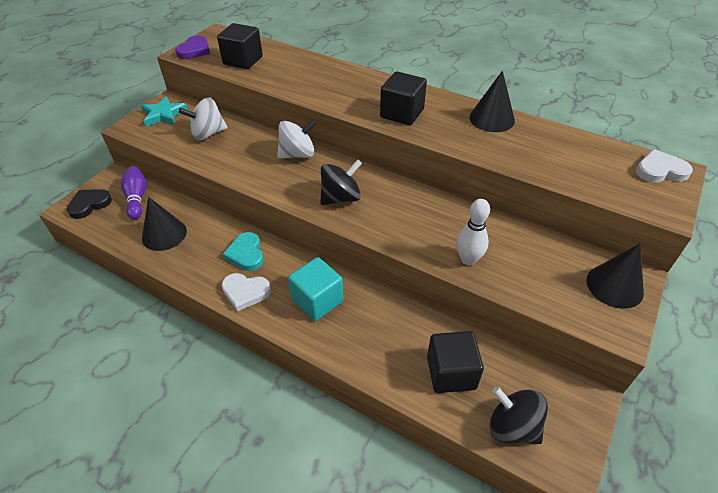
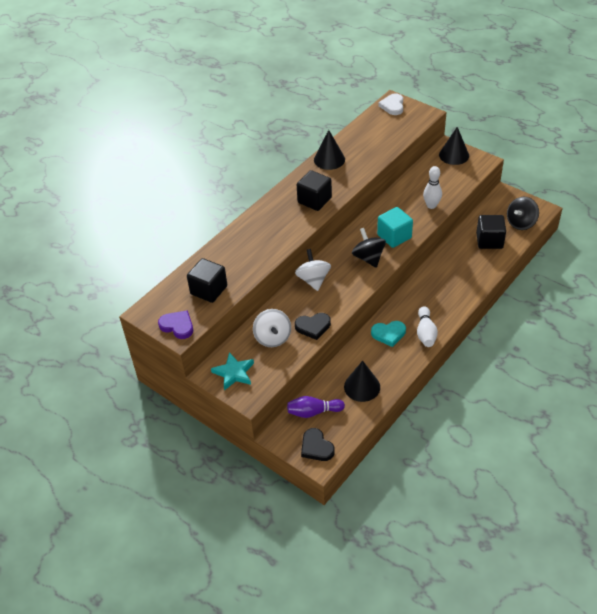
camera: 80 degrees left, 0 degrees up
white heart [221,273,271,312] -> white bowling pin [417,306,438,347]
turquoise cube [288,257,343,321] -> turquoise cube moved to [377,207,413,248]
none -> black heart [295,313,331,340]

